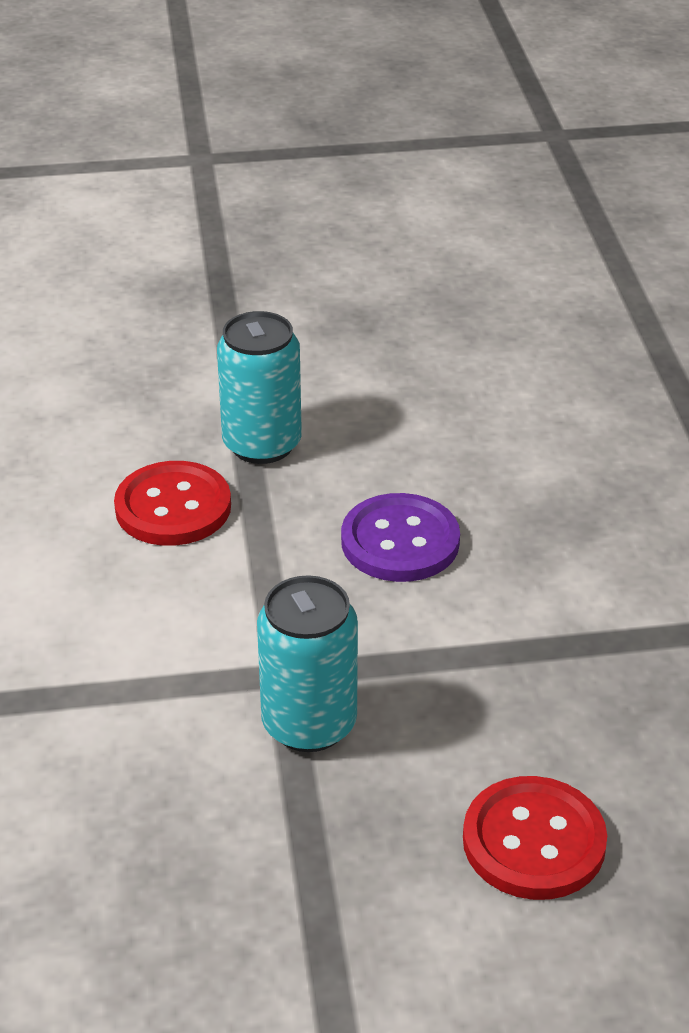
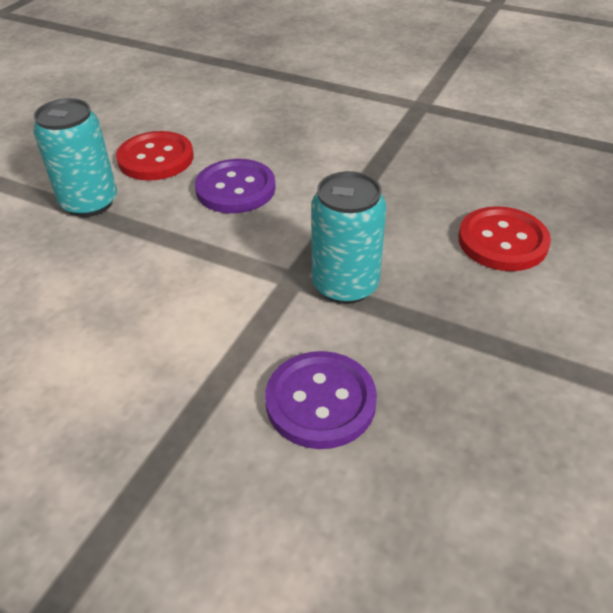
camera: 55 degrees left, 5 degrees up
red button [114,461,231,546] -> red button moved to [116,131,194,181]
none -> purple button [265,351,377,449]

